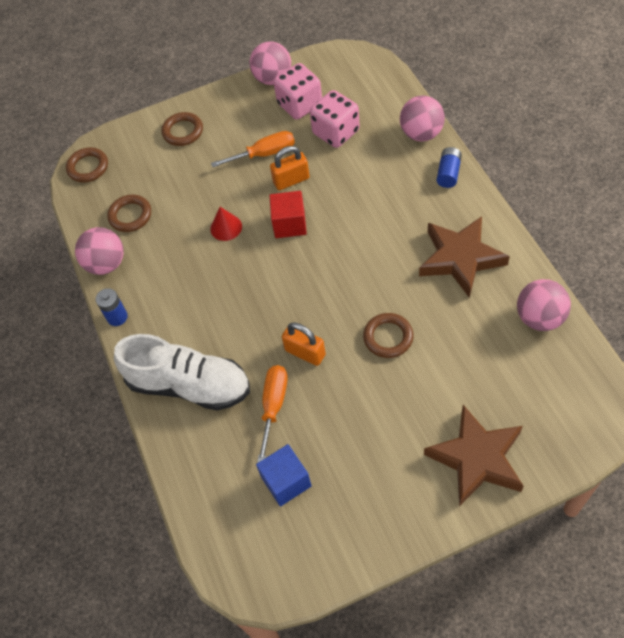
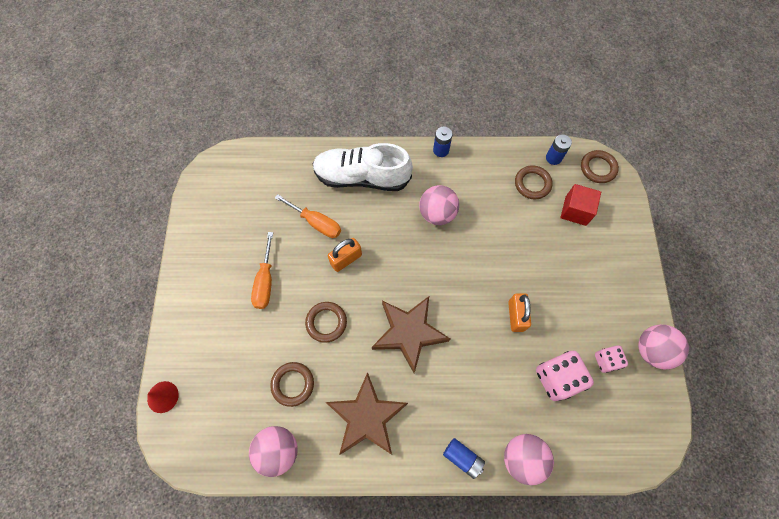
camera: 105 degrees right, 10 degrees up
pink ball [75,227,124,275] -> pink ball moved to [419,185,459,225]
white shoe [114,334,250,411] -> white shoe turned 60 degrees clockwise [312,143,413,191]
brown ring [161,112,203,146] -> brown ring moved to [270,362,314,407]
red cone [210,207,242,241] -> red cone moved to [147,381,179,413]
orange screwdriver [211,131,295,167] -> orange screwdriver moved to [251,232,273,309]
blue cube [256,444,312,506] -> none
red cube [269,191,307,238] -> red cube moved to [560,184,601,226]
pink dice [273,63,322,119] -> pink dice [595,346,628,373], size x0.58
brown star [424,405,524,506] -> brown star moved to [372,296,450,373]
none -> blue battery [546,134,572,165]

